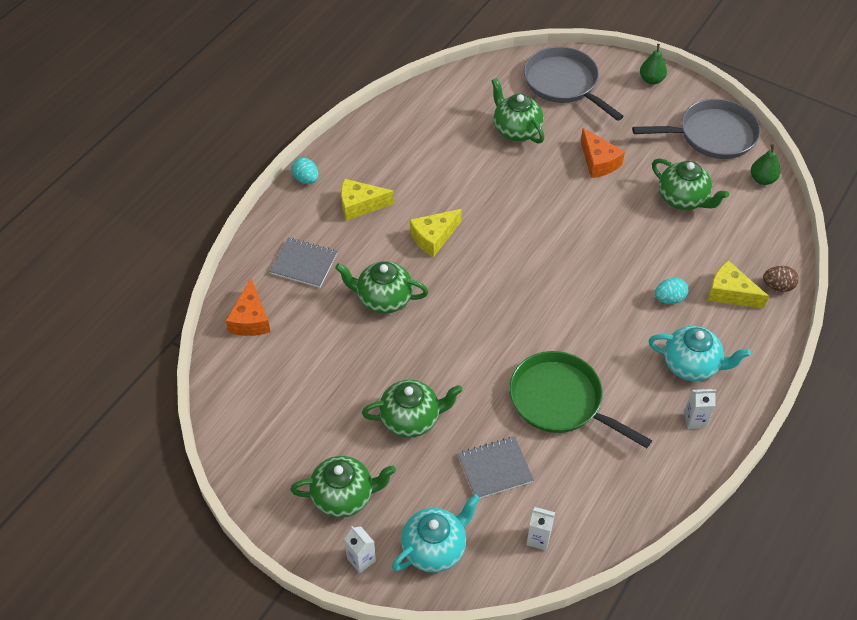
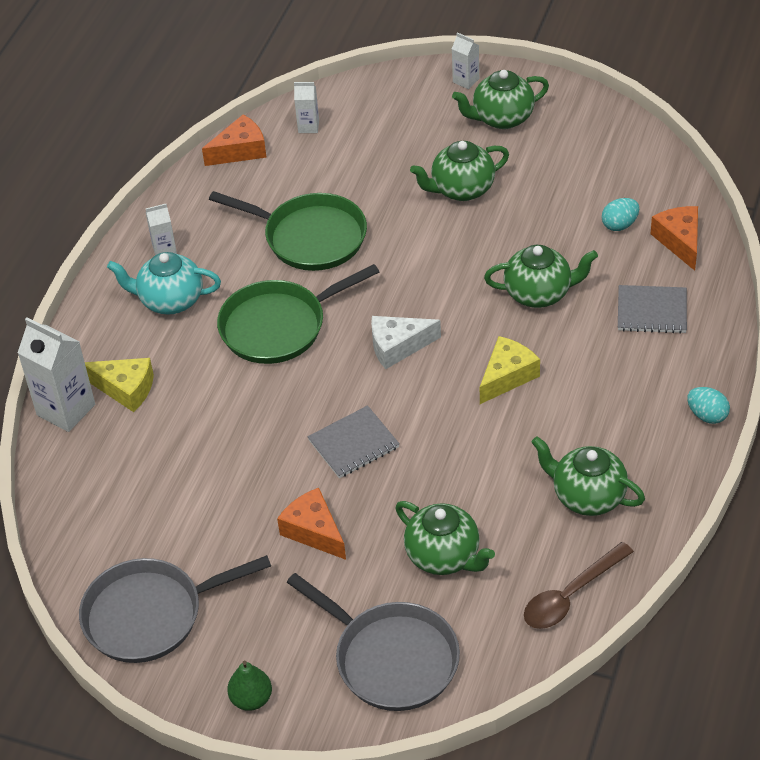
camera: 170 degrees right, 5 degrees down
yellow cheese [341,179,394,221] -> none
turquoise teapot [392,494,480,573] -> none
grey notebook [458,436,534,498] -> grey notebook moved to [308,405,400,478]
green teapot [652,158,729,210] -> green teapot moved to [531,436,645,516]
turquoise egg [655,278,689,304] -> turquoise egg moved to [602,198,639,231]
green pear [751,144,780,185] -> none
brown egg [763,266,799,292] -> white carton [17,318,95,432]
none -> orange cheese [202,114,267,166]
none -> green pan [217,264,379,364]
none -> white cheese [371,316,441,369]
none -> brown spoon [524,542,634,629]

